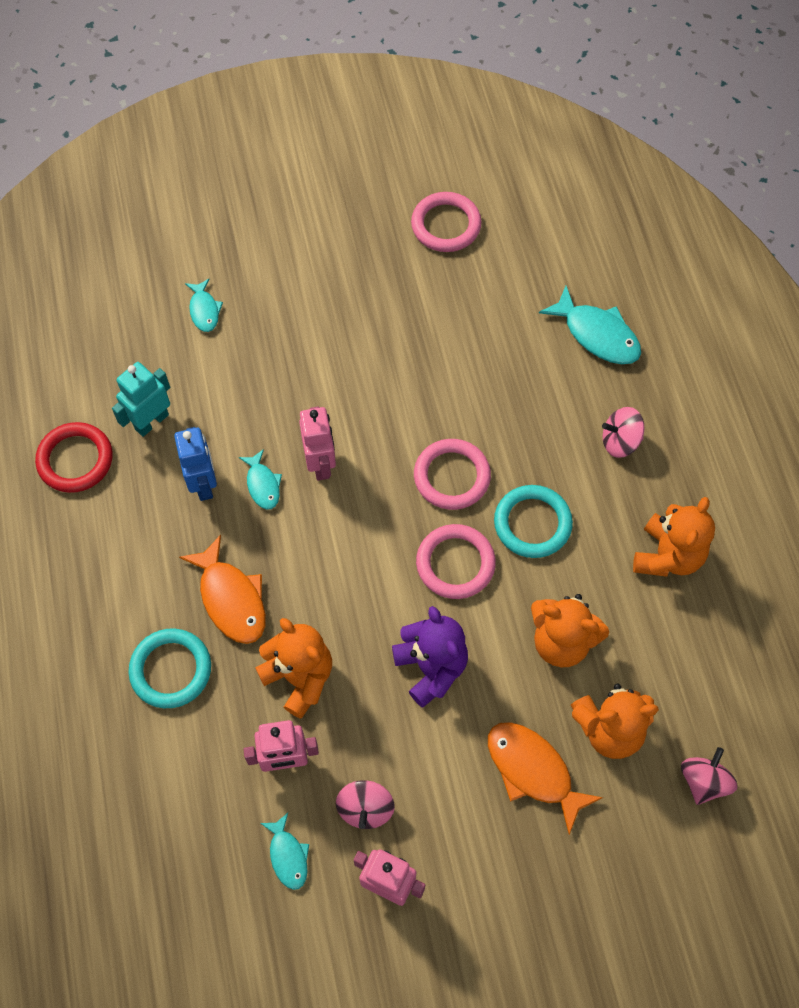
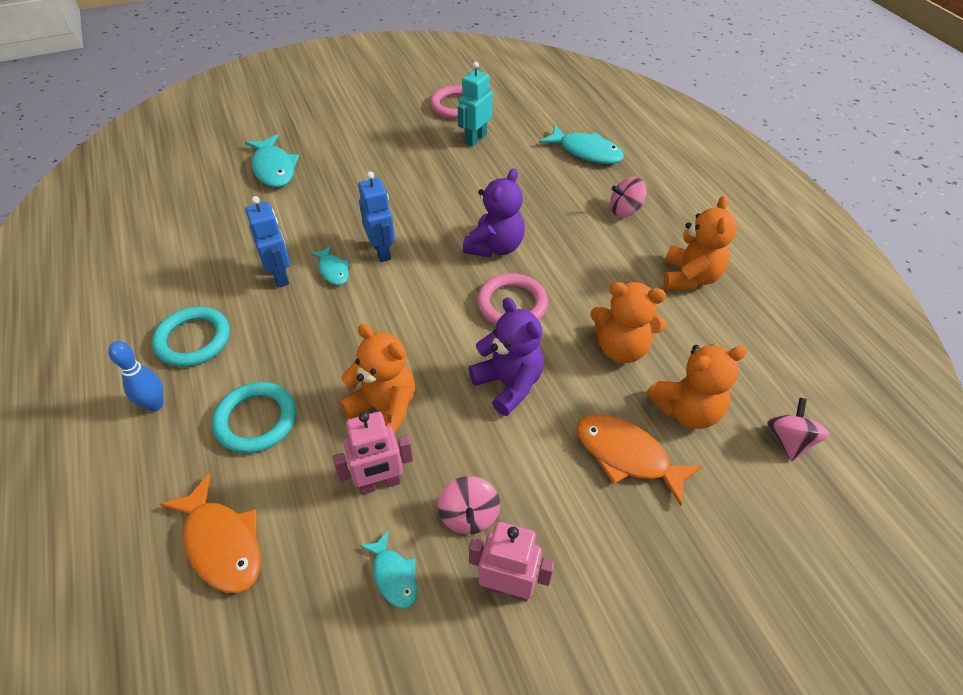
camera: 10 degrees left, 15 degrees down
red ring [35,422,113,493] -> none
turquoise robot [112,362,170,437] -> turquoise robot moved to [458,62,493,147]
orange fish [179,535,266,644] -> orange fish moved to [160,473,261,593]
turquoise fish [185,279,223,332] -> turquoise fish [245,134,299,187], size x1.73
pink robot [299,406,336,481] -> blue robot [358,171,395,262]
pink ring [414,439,491,510] -> purple teddy bear [463,168,525,258]
turquoise ring [494,485,573,558] -> turquoise ring moved to [152,307,230,367]
none -> blue bowling pin [108,341,164,412]

